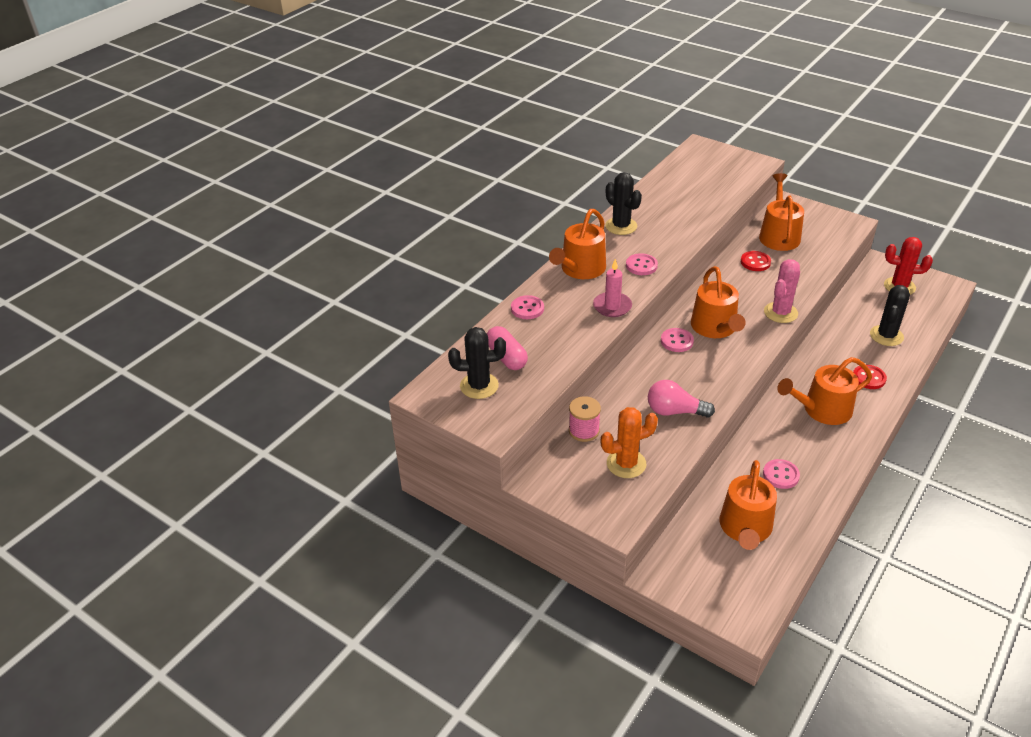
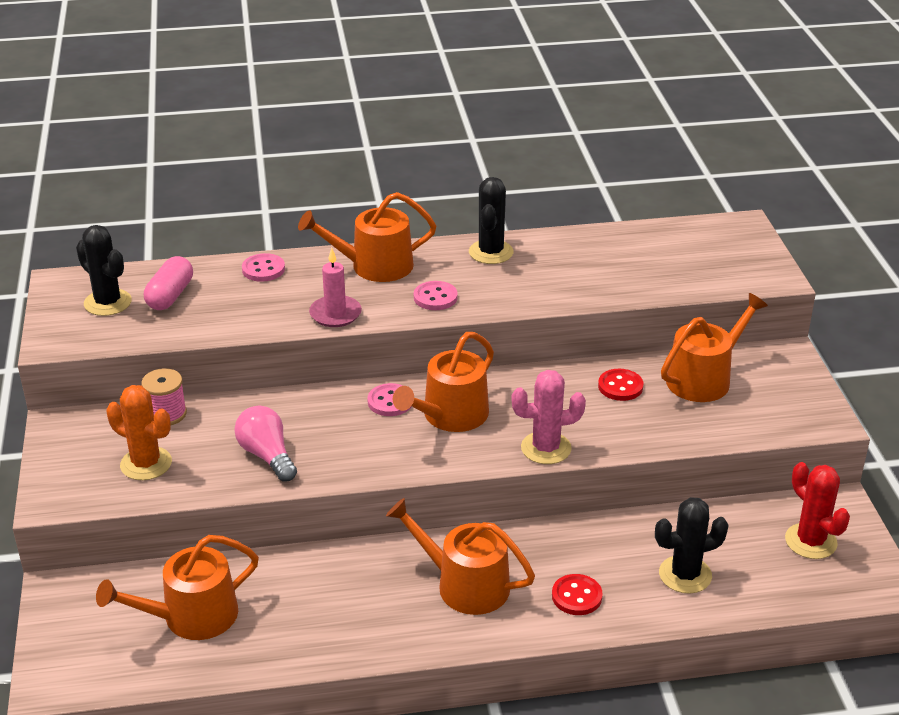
camera: 45 degrees right, 5 degrees down
pink button [763,459,800,489] -> none

